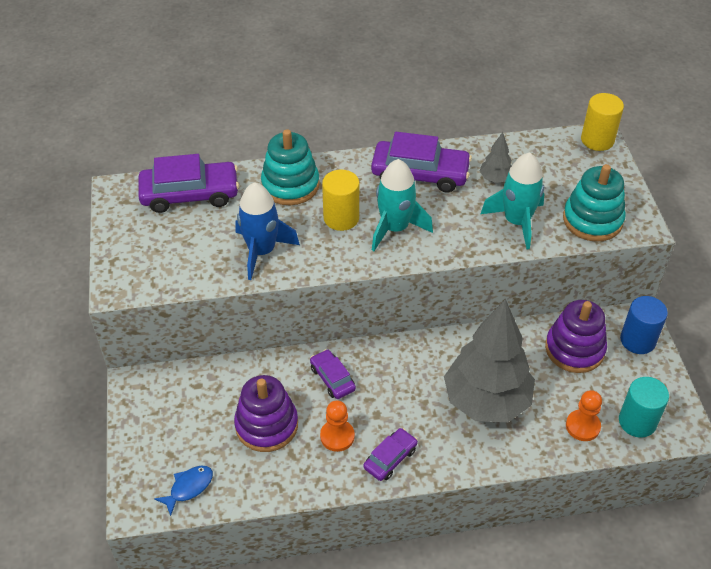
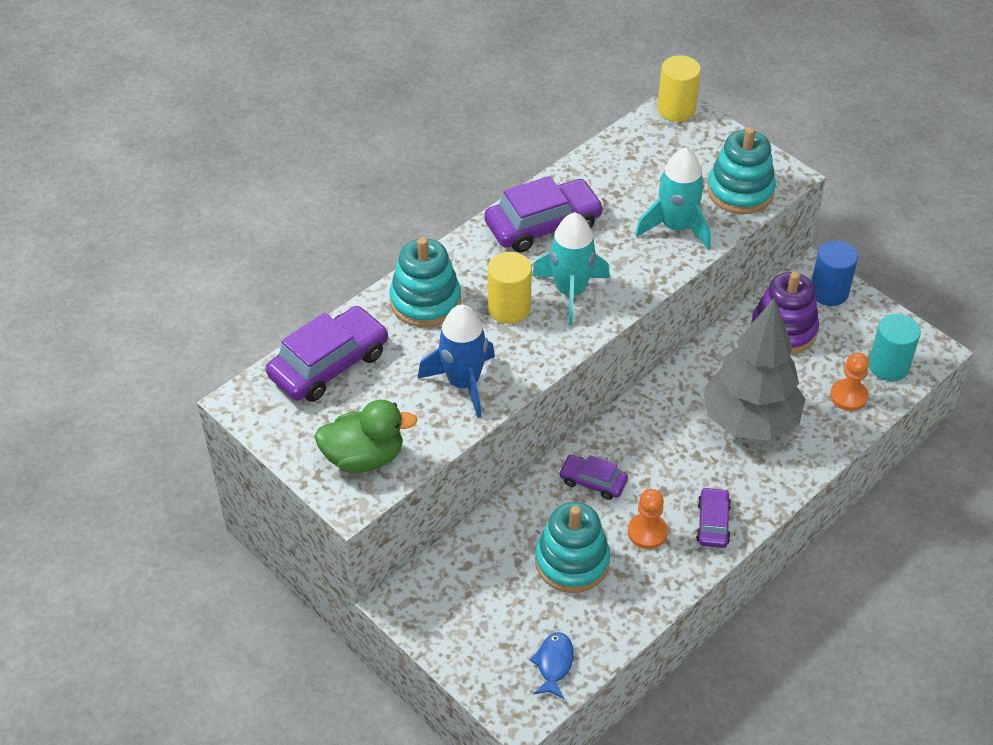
camera: 35 degrees left, 0 degrees up
purple stacking toy [234,375,298,452] -> turquoise stacking toy [535,502,610,593]
grey tree [480,132,512,183] -> none
none -> green duck [314,400,418,473]

